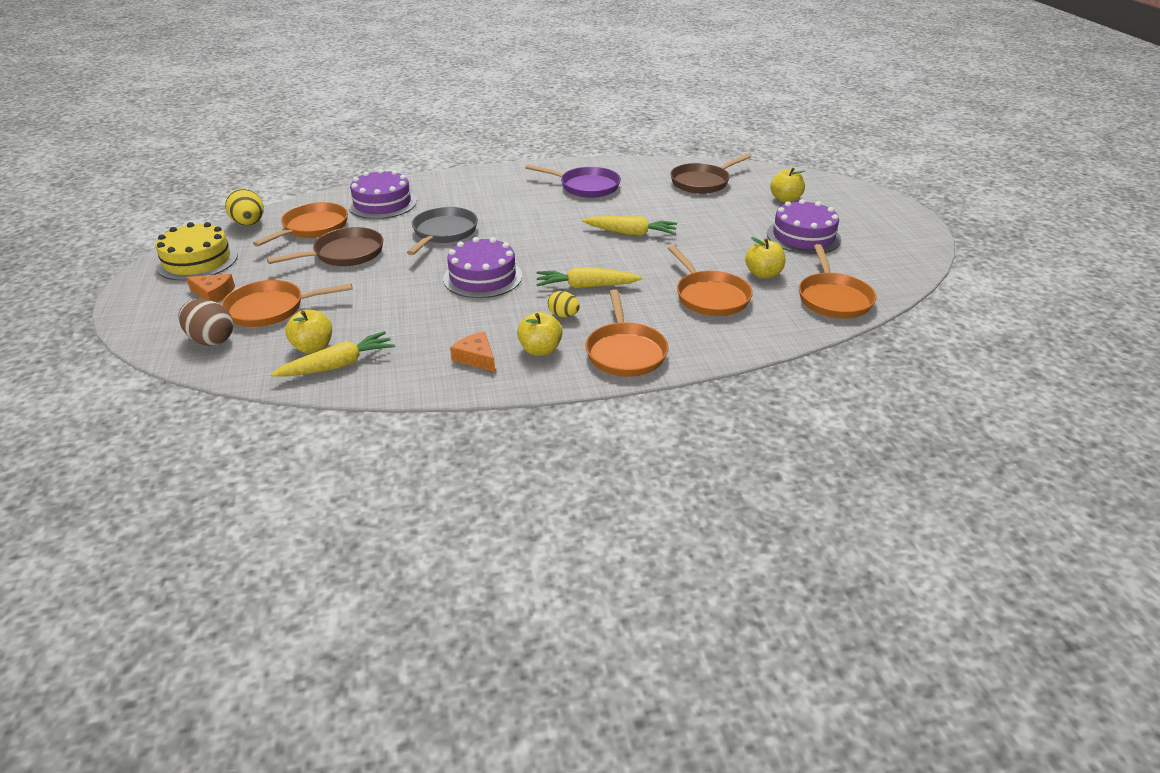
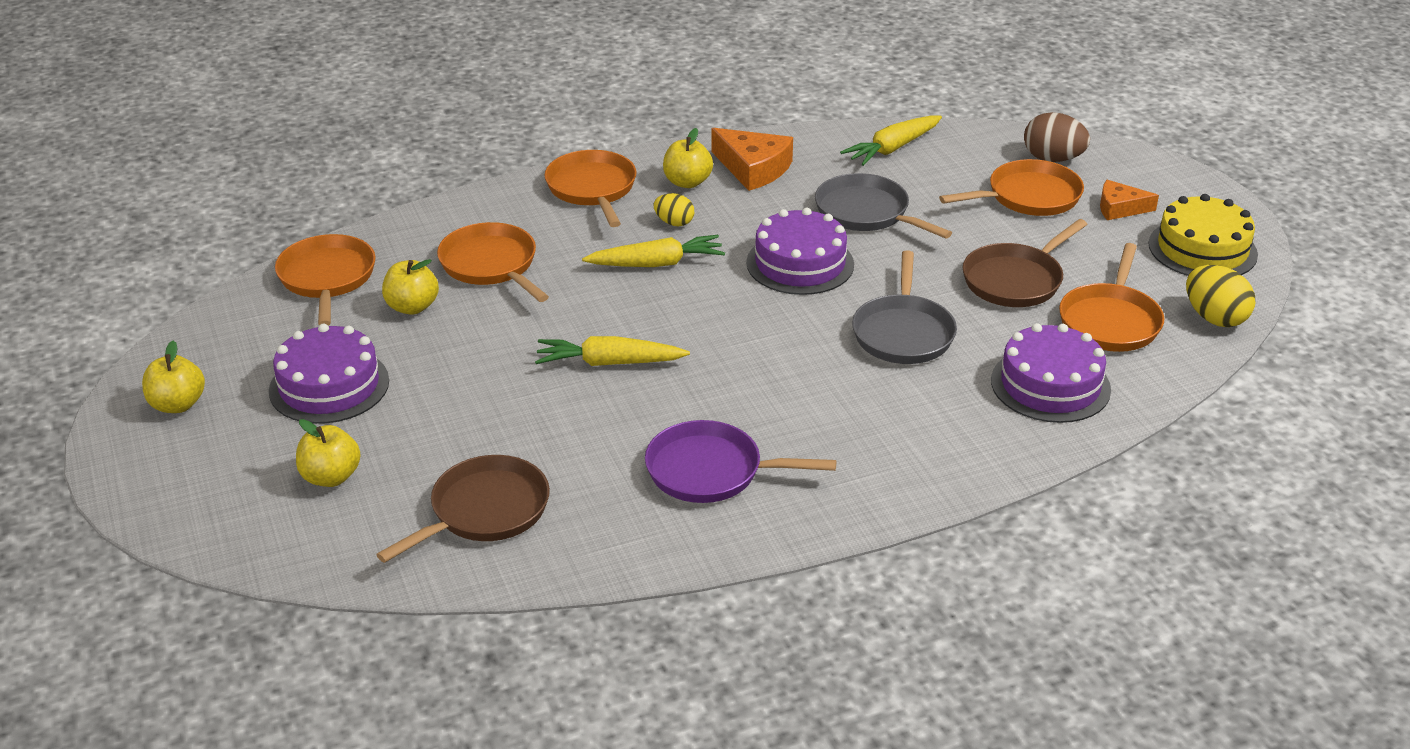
camera: 170 degrees right, 0 degrees up
yellow apple [285,310,332,354] -> yellow apple moved to [142,341,205,413]
orange cheese [450,332,495,372] -> orange cheese [712,128,793,191], size x1.57
none -> grey pan [815,173,952,238]

